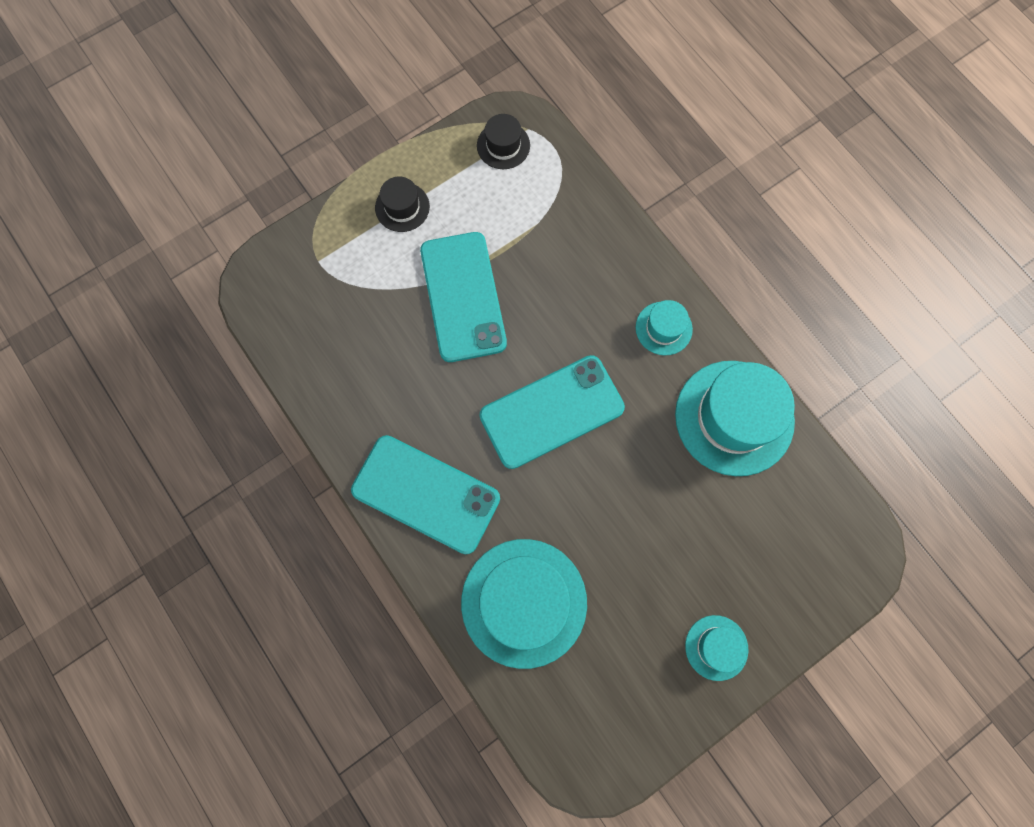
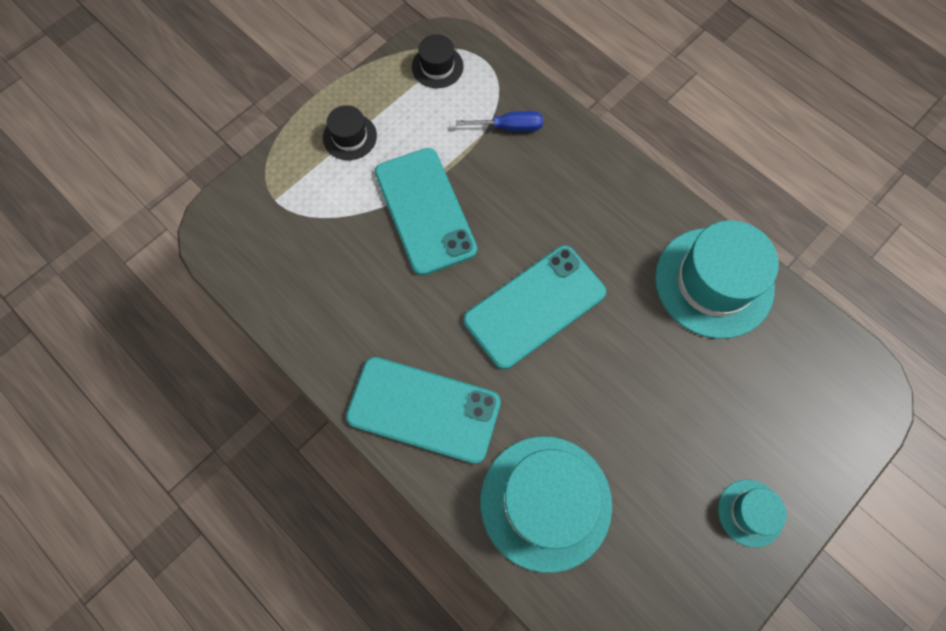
camera: 10 degrees left, 5 degrees down
turquoise hat [635,300,693,356] -> none
none -> blue screwdriver [456,111,543,132]

